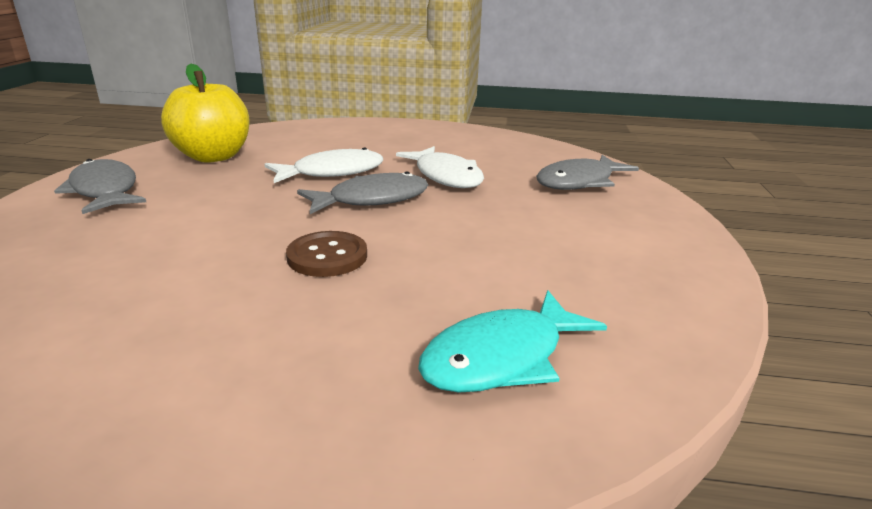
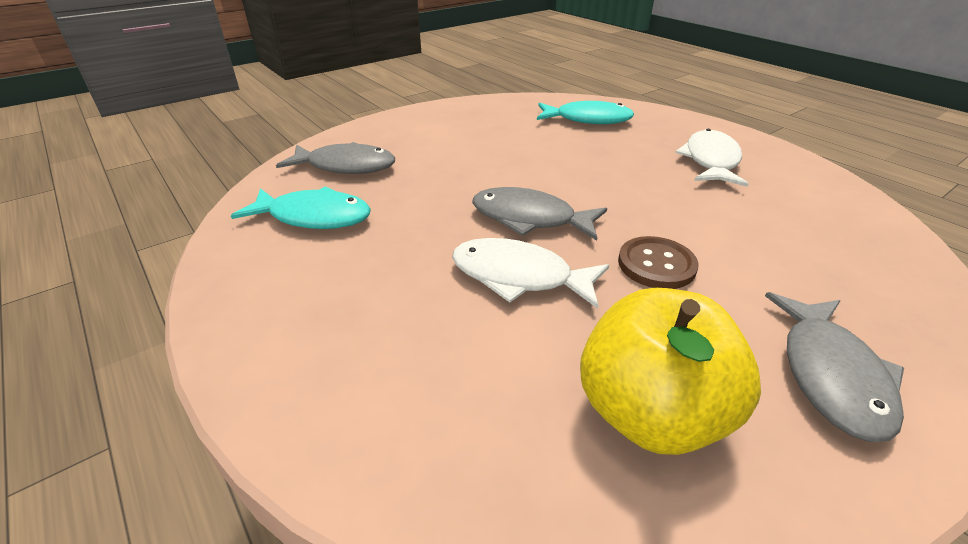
camera: 135 degrees left, 10 degrees up
brown button [286,231,367,277] -> brown button moved to [618,236,699,289]
white fish [396,146,484,188] -> white fish moved to [675,129,748,187]
none -> turquoise fish [231,186,371,229]

